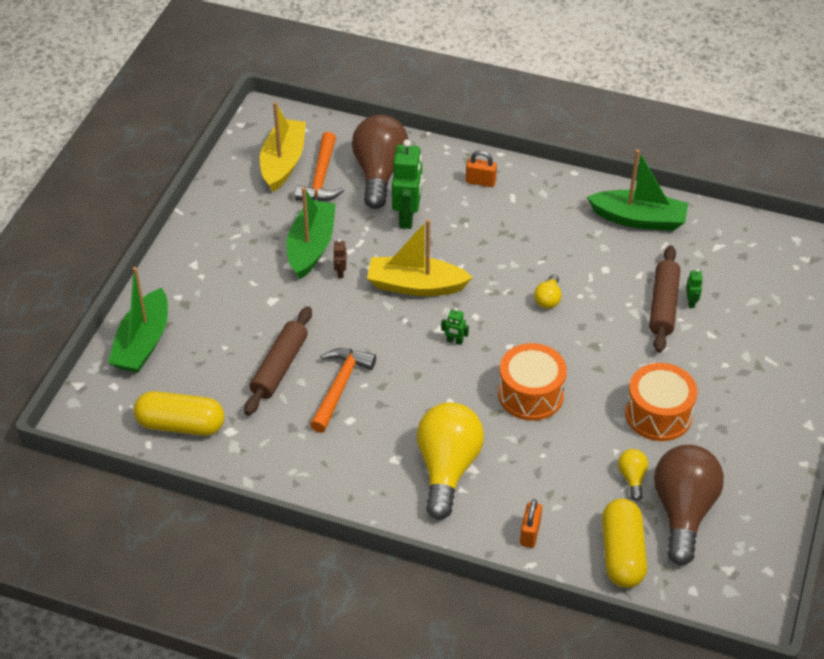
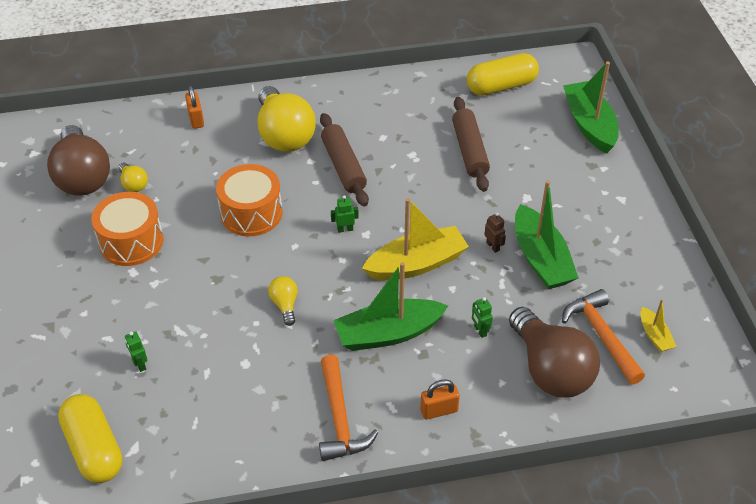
camera: 150 degrees right, 0 degrees up
yellow boat [260,102,306,192] -> yellow boat [641,299,677,352], size x0.48
orange hammer [310,348,376,433] -> orange hammer moved to [319,355,379,461]
green robot [392,140,422,229] -> green robot [472,297,493,338], size x0.45
green boat [587,149,688,231] -> green boat moved to [334,262,448,351]
yellow capsule [602,498,647,588] -> yellow capsule moved to [58,394,123,483]
brown rolling pin [649,245,680,353] -> brown rolling pin moved to [320,113,369,206]

